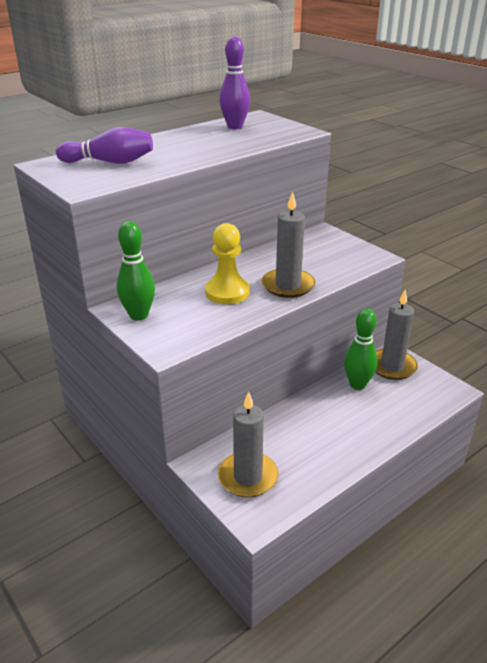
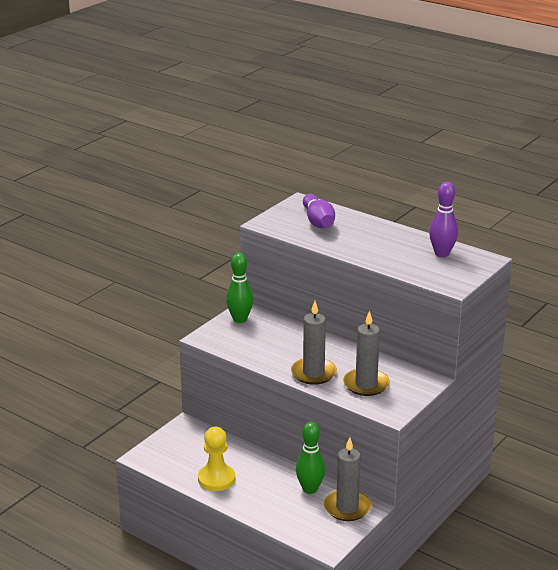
camera: 75 degrees right, 5 degrees down
yellow pawn [205,223,250,304] -> yellow pawn moved to [198,427,235,491]
grey candle [218,391,278,497] -> grey candle moved to [343,311,390,396]

